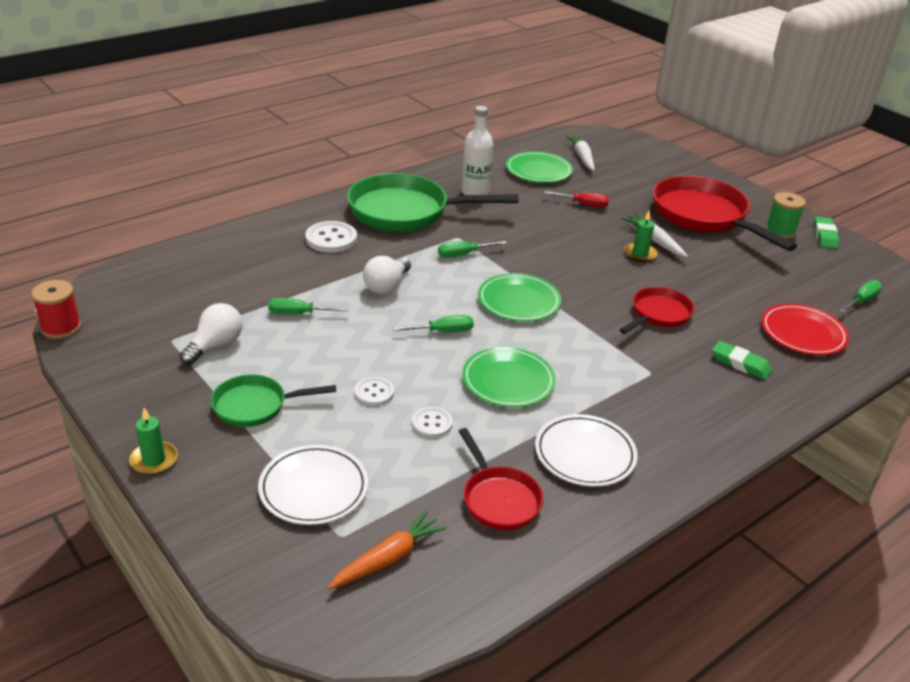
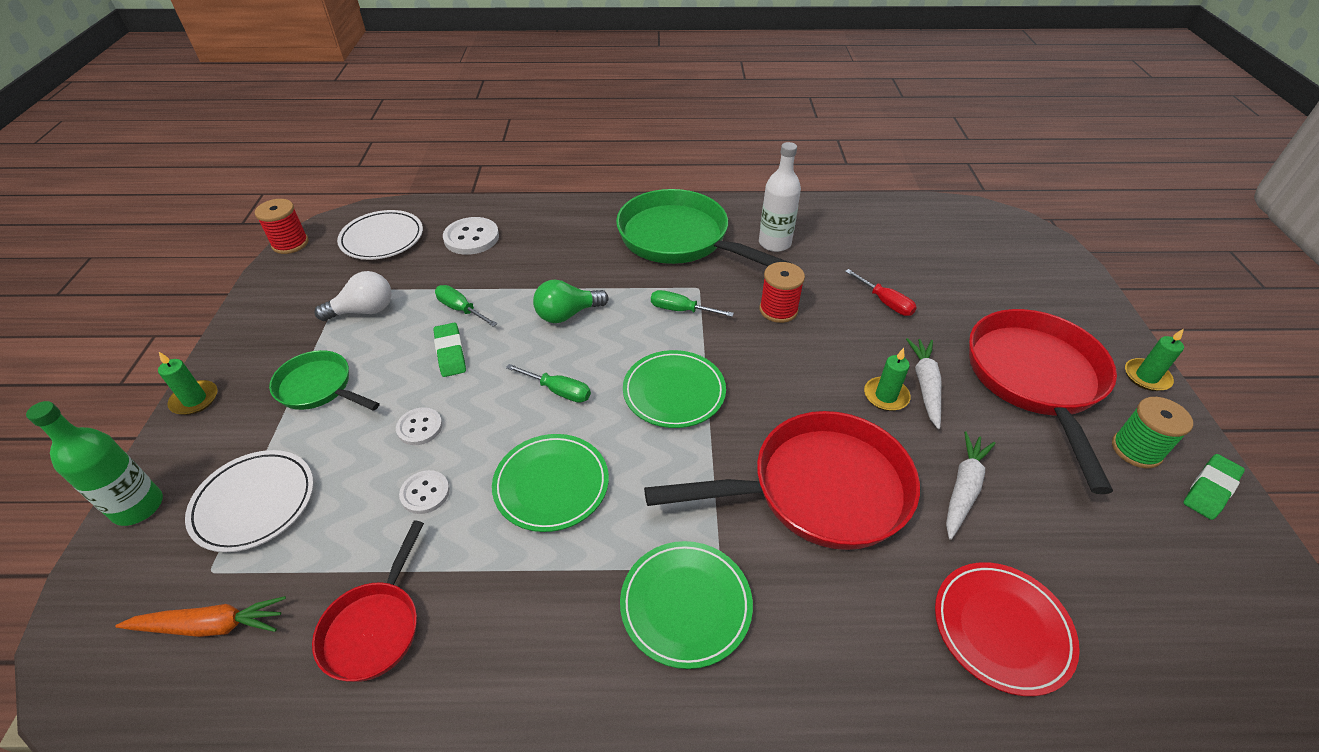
camera: 40 degrees right, 10 degrees up
white button [305,221,357,253] -> white button moved to [443,217,499,255]
white light bulb [363,256,411,294] -> green light bulb [533,280,608,323]
green plate [506,151,573,183] -> green plate moved to [620,541,753,669]
white plate [535,414,638,487] -> white plate moved to [337,210,423,260]
white carrot [566,135,595,171] -> white carrot moved to [946,431,996,540]
red pan [620,287,694,334] -> red pan [644,411,920,550], size x1.85
green eraser [712,341,772,380] -> green eraser moved to [433,323,466,377]
green screwdriver [839,280,882,313] -> none
none -> green bottle [26,401,163,526]
none -> red spool [759,262,805,323]
none -> green candle [1125,328,1184,391]

